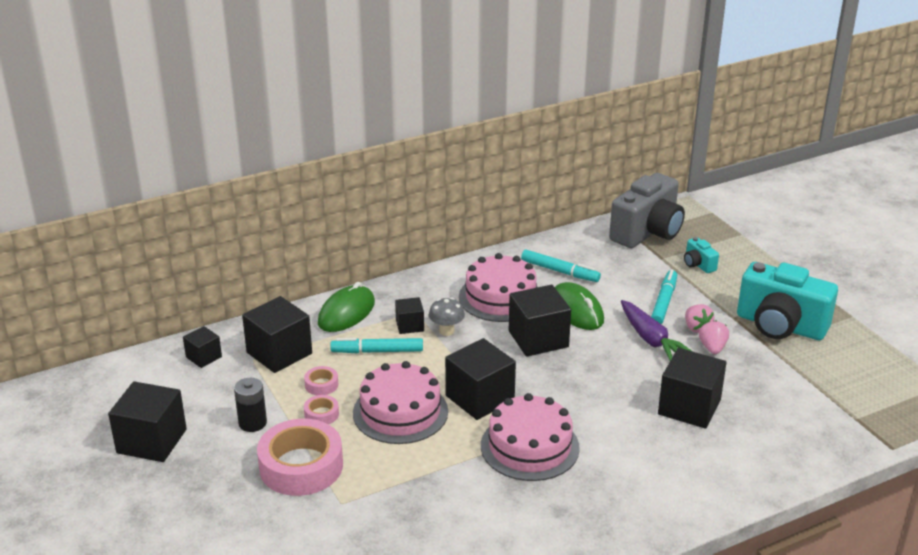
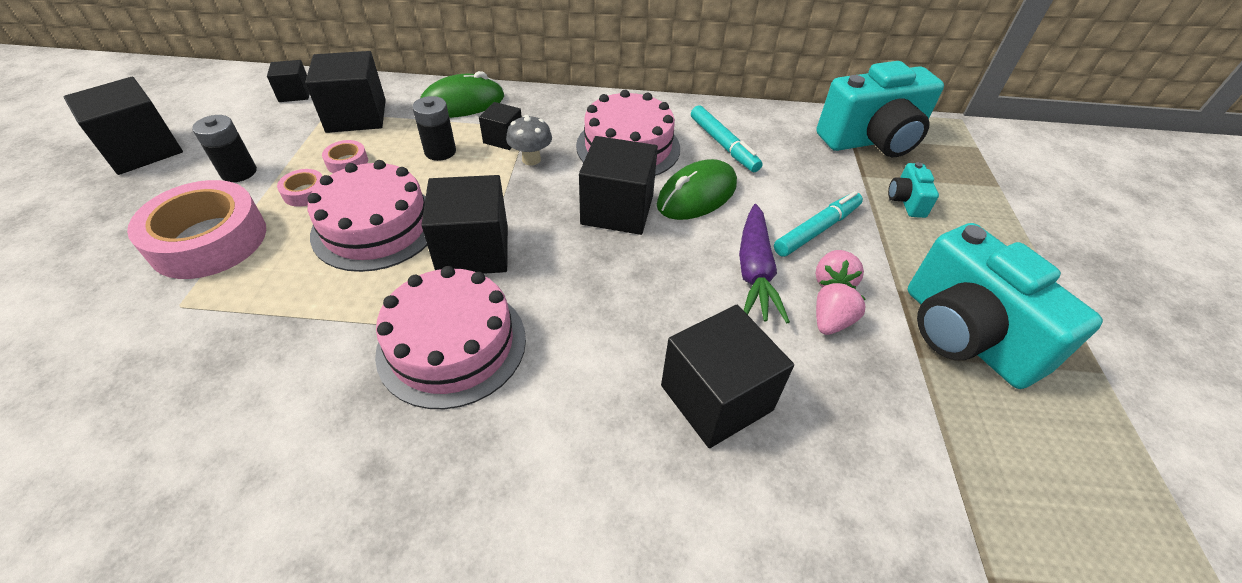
camera: 30 degrees right, 15 degrees up
turquoise marker [330,338,423,353] -> black battery [412,96,456,161]
green mouse [555,282,604,330] -> green mouse turned 45 degrees clockwise [657,159,737,220]
grey camera [609,173,685,248] -> turquoise camera [816,61,944,157]

